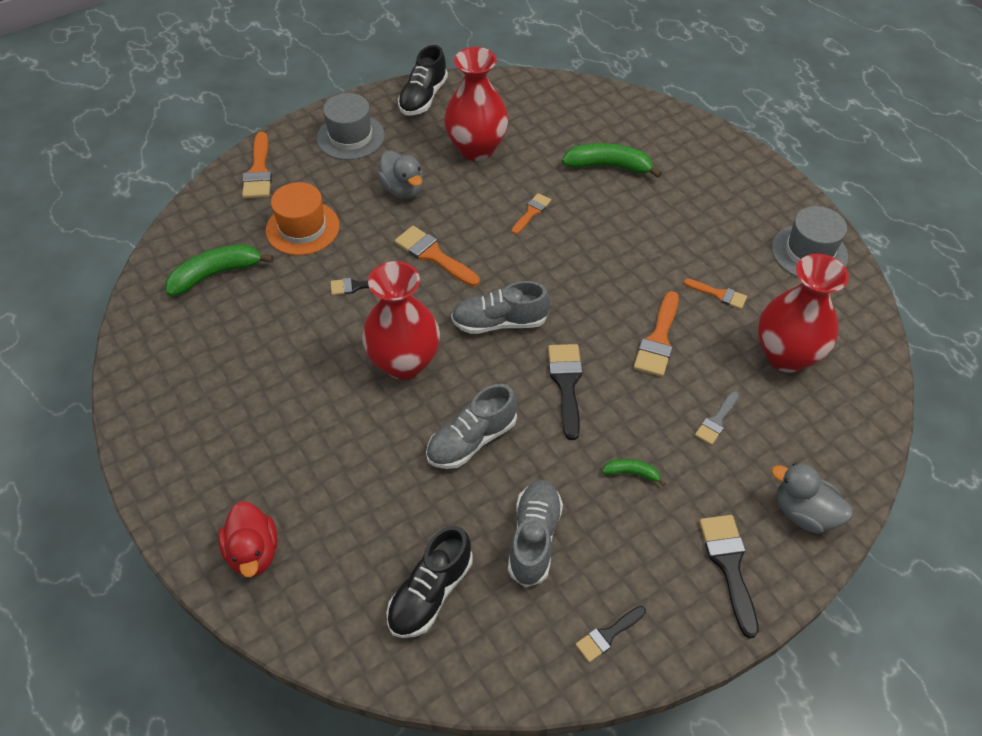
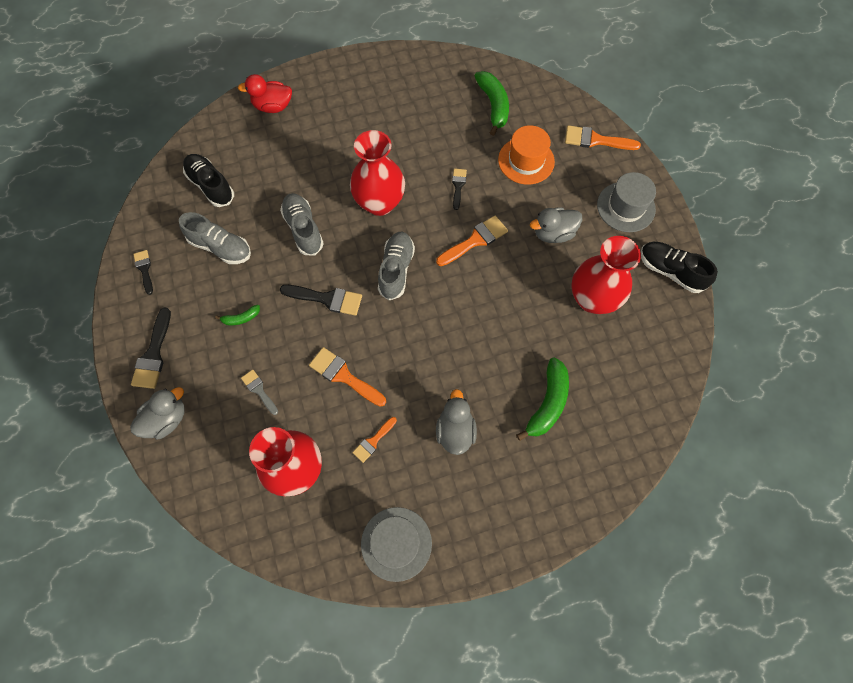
camera: 105 degrees right, 15 degrees up
orange brush [512,193,551,234] -> none
green banana [602,459,666,486] -> green banana turned 45 degrees clockwise [215,305,260,326]
black brush [699,515,759,639] -> black brush turned 90 degrees clockwise [131,308,171,389]
none -> grey duck [436,389,477,455]

